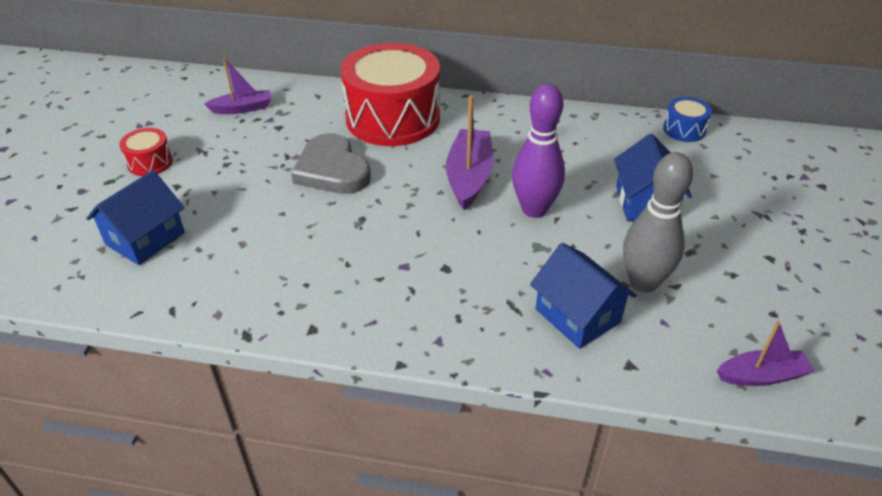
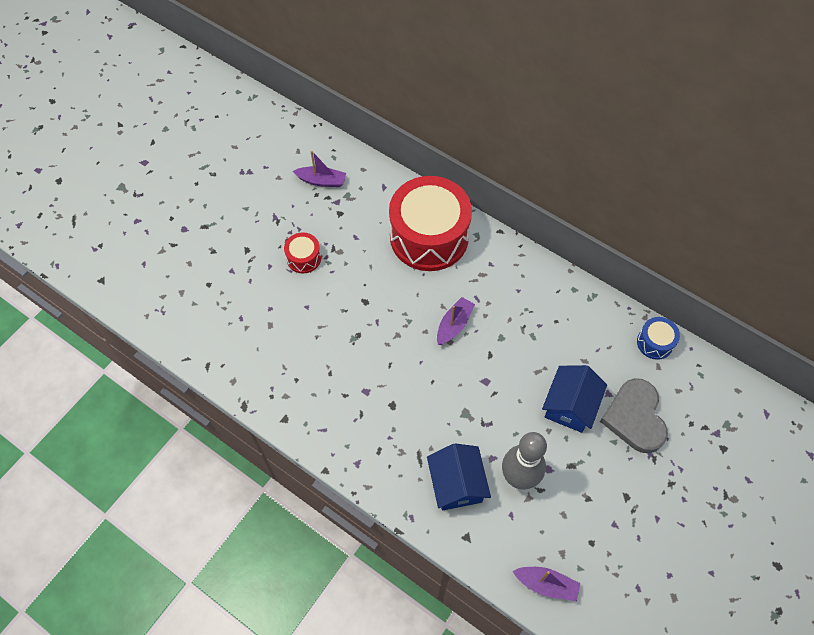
camera: 25 degrees right, 20 degrees up
blue house [86,170,185,265] -> none
red drum [119,128,173,176] -> red drum moved to [284,232,321,273]
grey heart [291,133,371,194] -> grey heart moved to [600,378,668,453]
purple boat [446,95,493,210] -> purple boat [437,297,475,345], size x0.63
purple bowling pin [512,84,565,218] -> none

